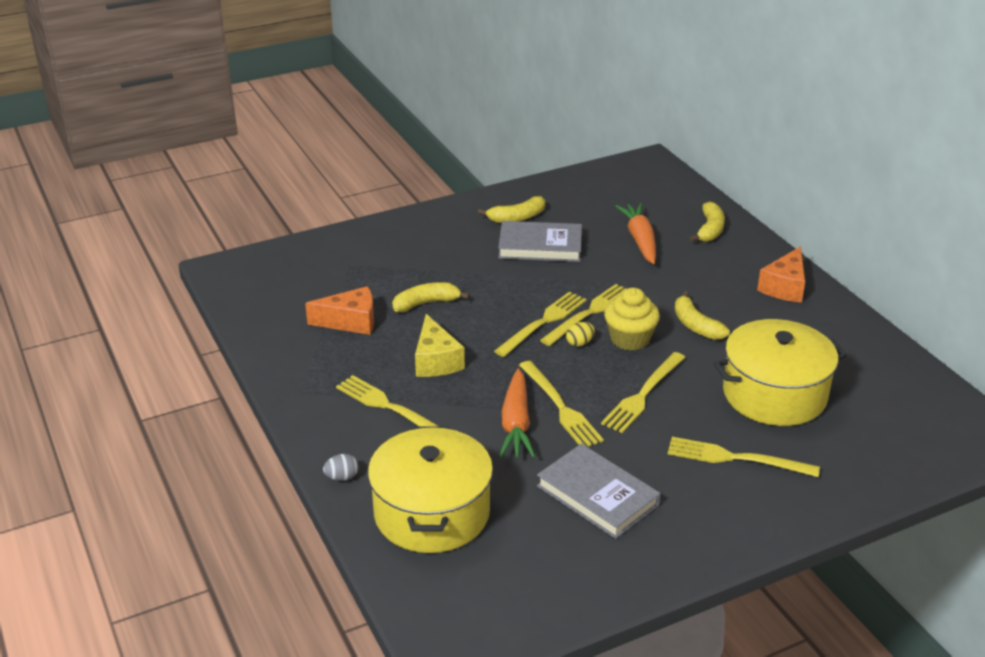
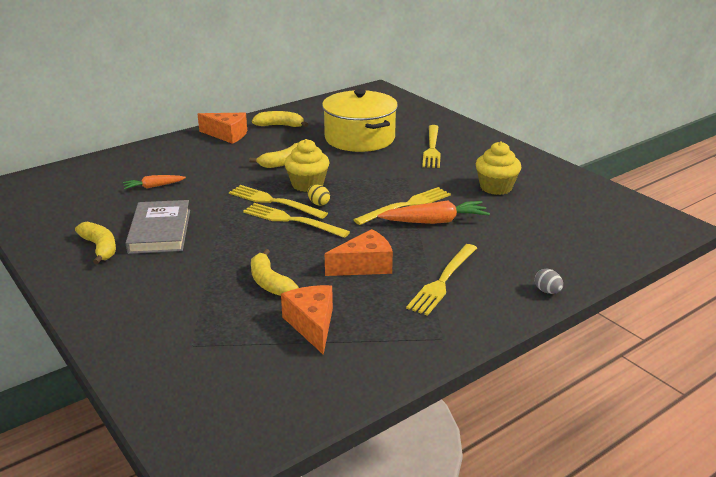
camera: 100 degrees left, 5 degrees down
yellow pot [368,426,493,553] -> none
yellow cheese [415,314,465,377] -> orange cheese [325,229,393,276]
grey book [537,444,661,539] -> yellow cupcake [476,142,521,195]
yellow fork [601,352,686,433] -> none
orange carrot [615,203,656,264] -> orange carrot [123,175,186,190], size x0.60
yellow banana [690,202,725,242] -> yellow banana moved to [252,111,308,127]

